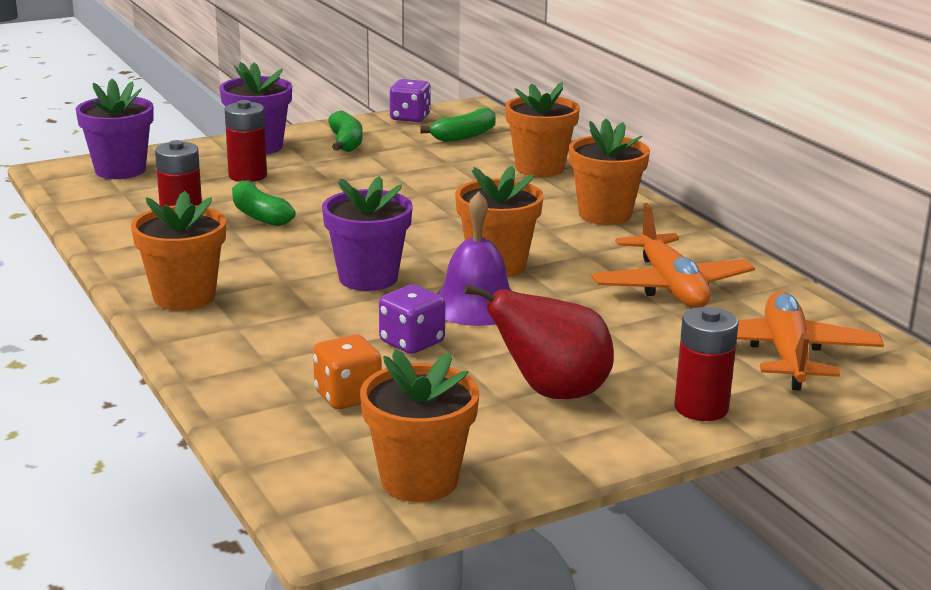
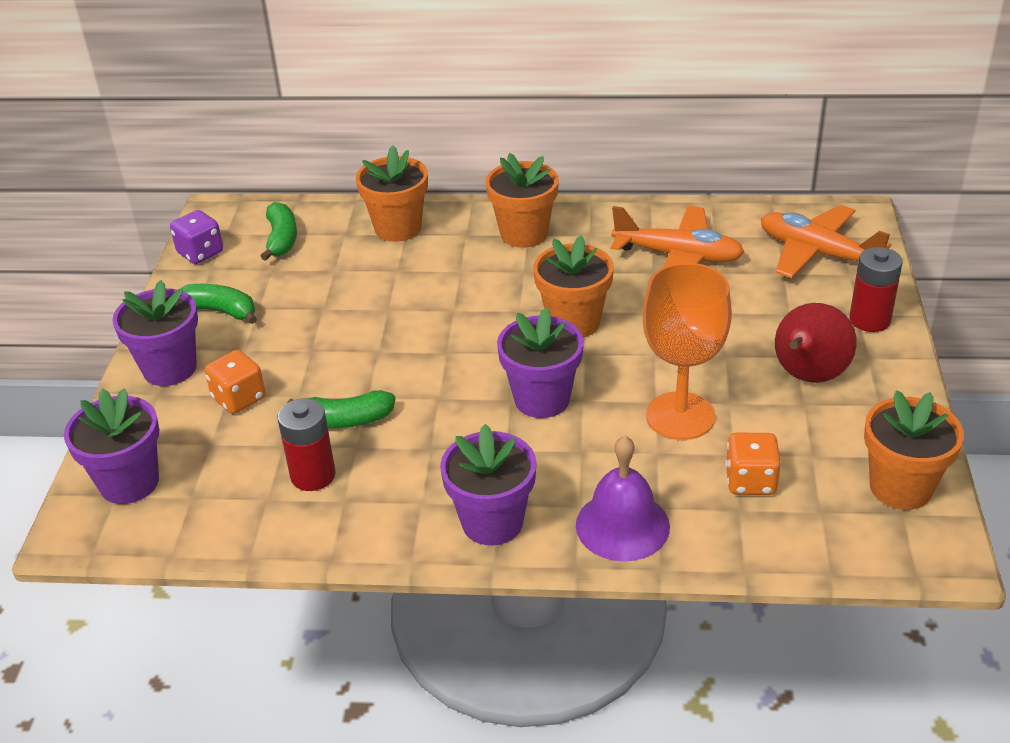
camera: 55 degrees left, 15 degrees up
orange flower pot [131,191,226,311] -> purple flower pot [440,424,537,546]
red battery [225,100,267,182] -> orange dice [205,350,265,414]
purple dice [379,285,445,354] -> orange goblet [643,263,732,440]
purple bell [437,191,512,326] -> purple bell moved to [576,436,670,562]

